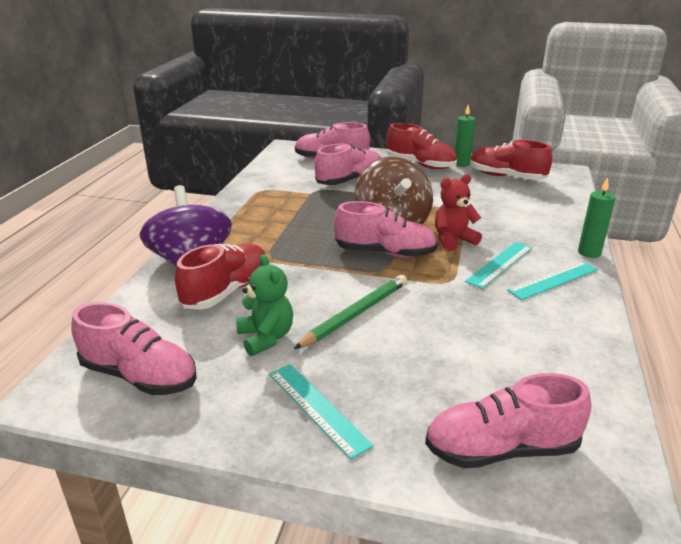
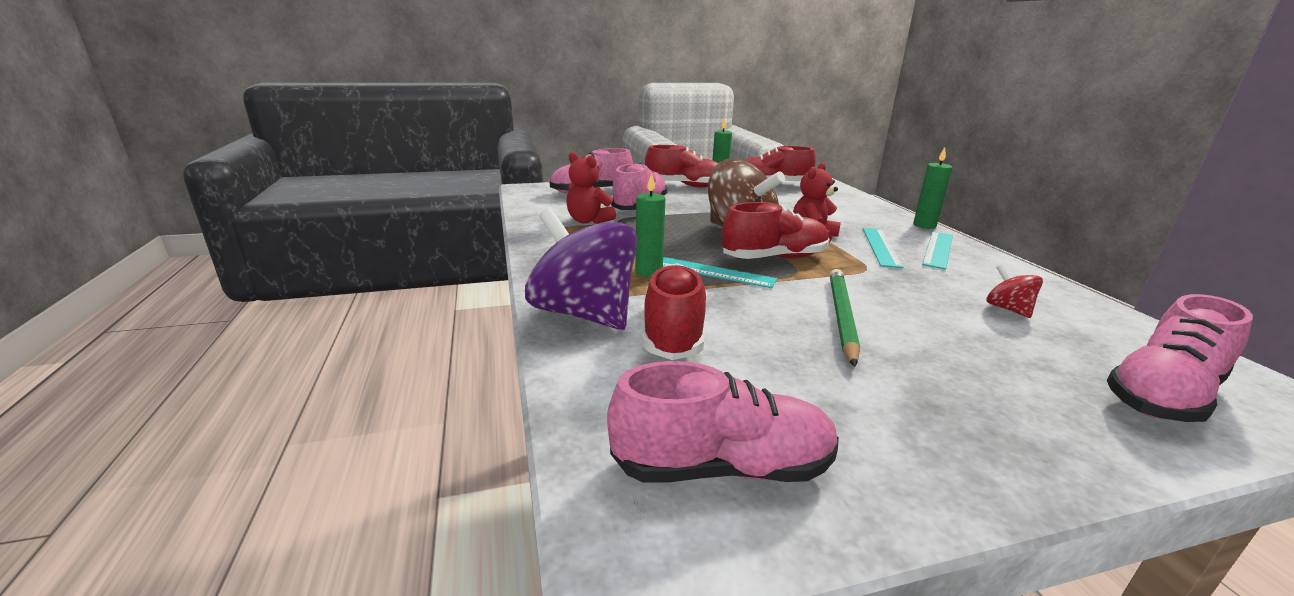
camera: 30 degrees left, 5 degrees down
green teddy bear [236,254,293,356] -> none
turquoise ruler [269,364,374,460] -> turquoise ruler moved to [663,257,777,288]
pink shoe [334,201,437,258] -> red shoe [722,202,830,259]
none -> red teddy bear [566,152,616,224]
none -> green candle [635,173,665,277]
none -> red spinning top [987,264,1043,318]

